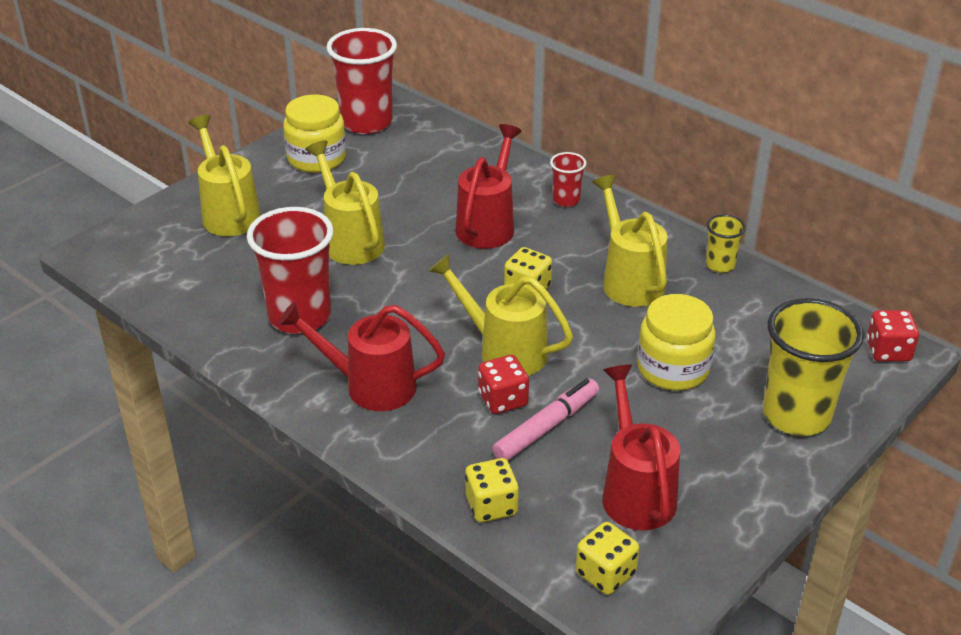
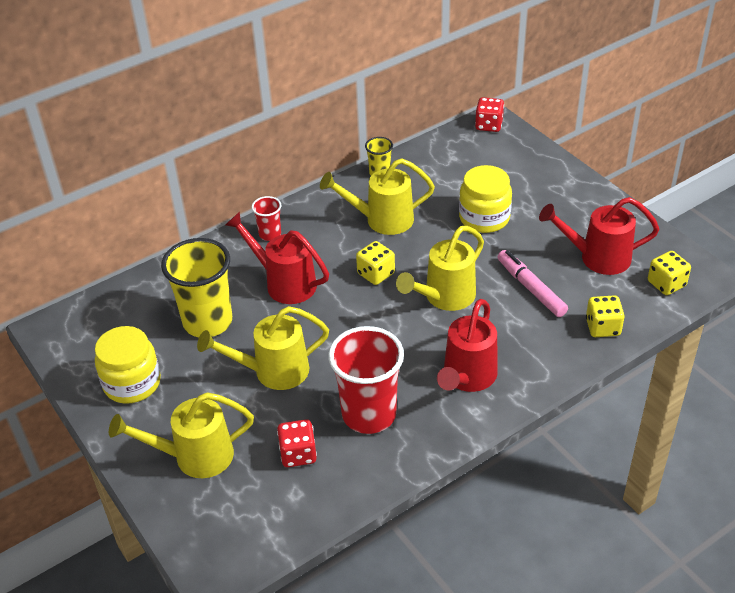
camera: 75 degrees left, 5 degrees up
red cup [326,28,397,134] -> none
red dice [478,355,529,414] -> red dice moved to [277,419,317,467]
yellow cup [763,298,864,436] -> yellow cup moved to [161,238,232,337]

